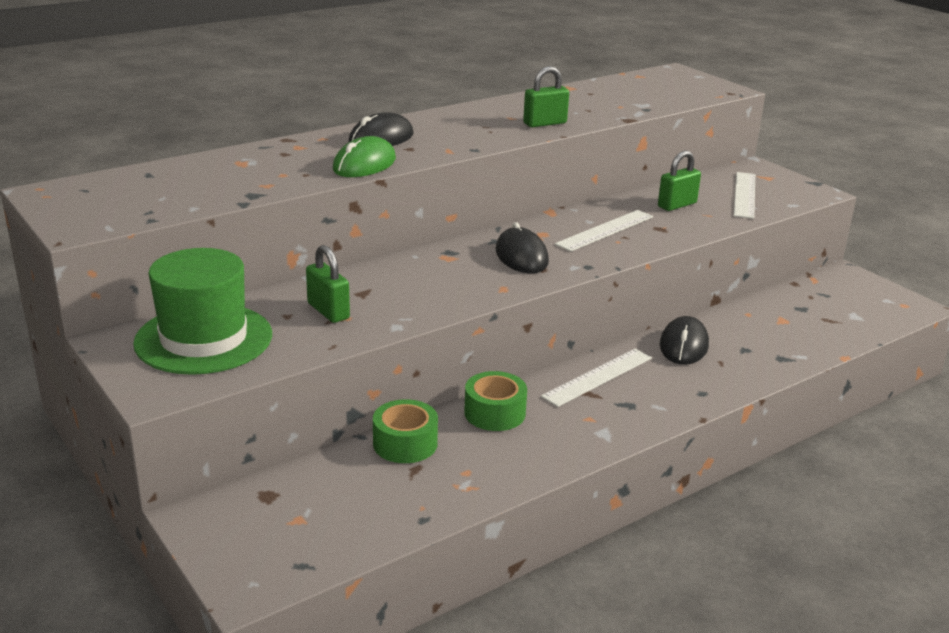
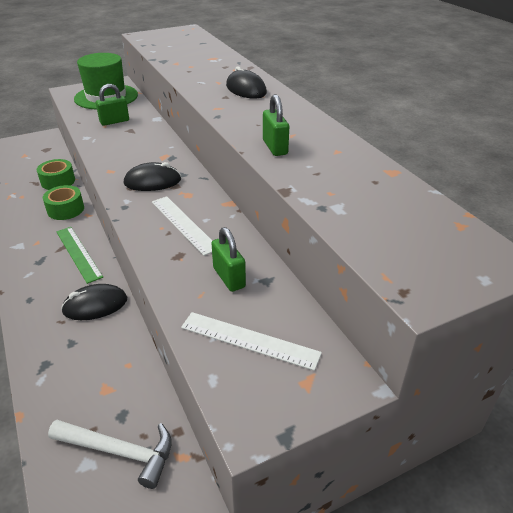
camera: 100 degrees right, 10 degrees up
green mouse [333,136,396,177] -> none
white ruler [541,349,652,407] -> green ruler [56,227,103,284]
black mouse [660,316,709,365] -> black mouse turned 45 degrees counterclockwise [61,284,127,320]
none -> white hammer [48,420,172,489]

